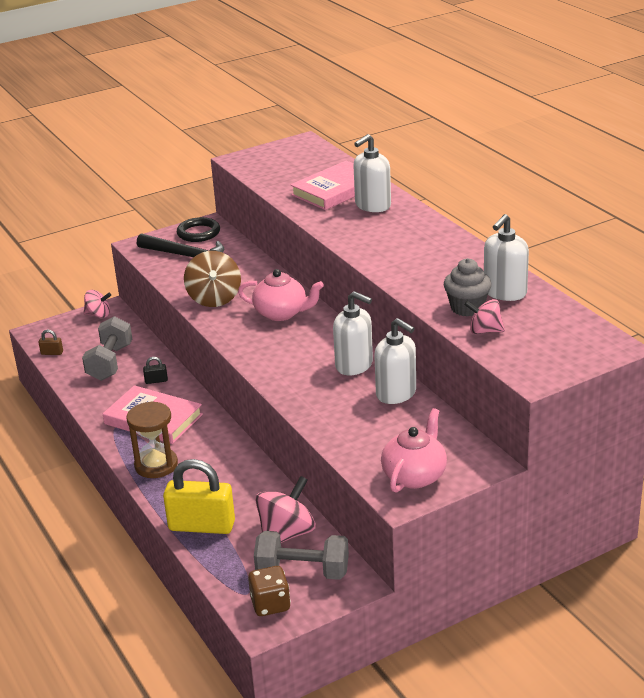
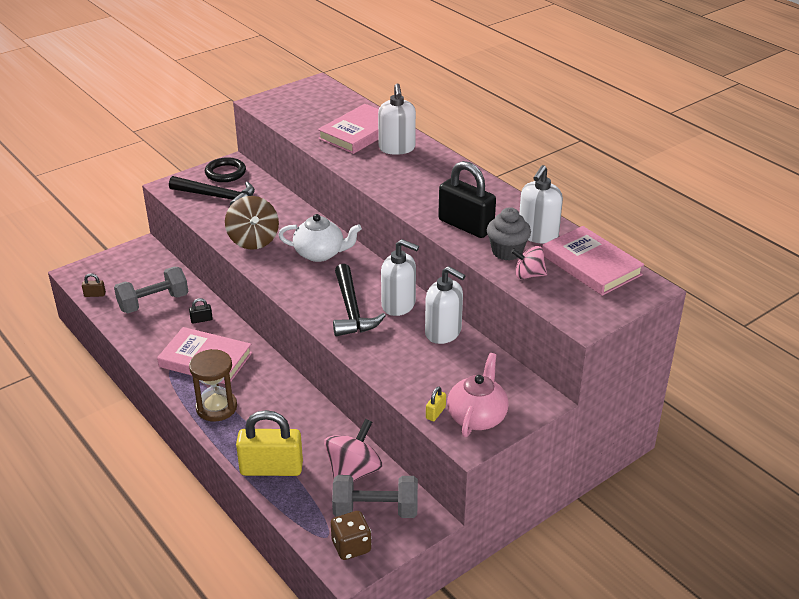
camera: 10 degrees left, 5 degrees up
grey dumbbell [82,316,132,381] -> grey dumbbell turned 60 degrees clockwise [114,266,188,313]
pink spinning top [84,290,111,318] -> none
pink teapot [238,269,324,321] -> white teapot [279,214,362,262]
white soap dispenser [353,134,391,212] -> white soap dispenser turned 45 degrees counterclockwise [378,83,416,155]
none -> black hammer [333,264,386,336]
none -> yellow padlock [426,387,446,421]
none -> black padlock [438,161,496,238]
none -> pink book [542,226,644,296]

